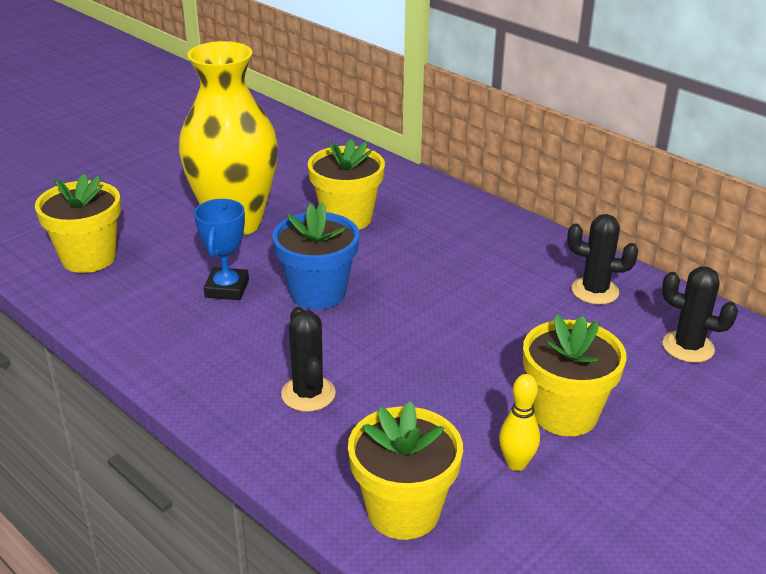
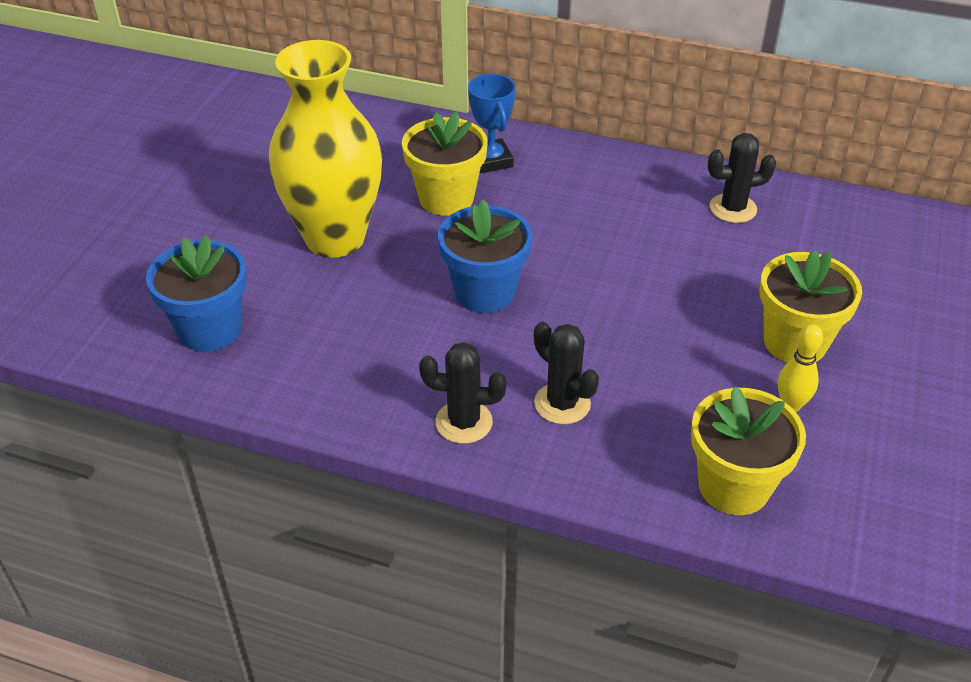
camera: 25 degrees left, 10 degrees up
yellow flower pot [35,174,121,273] -> blue flower pot [146,236,247,352]
blue trophy [194,199,249,300] -> blue trophy moved to [468,74,516,173]
black cactus [662,266,738,363] -> black cactus moved to [419,342,507,444]

